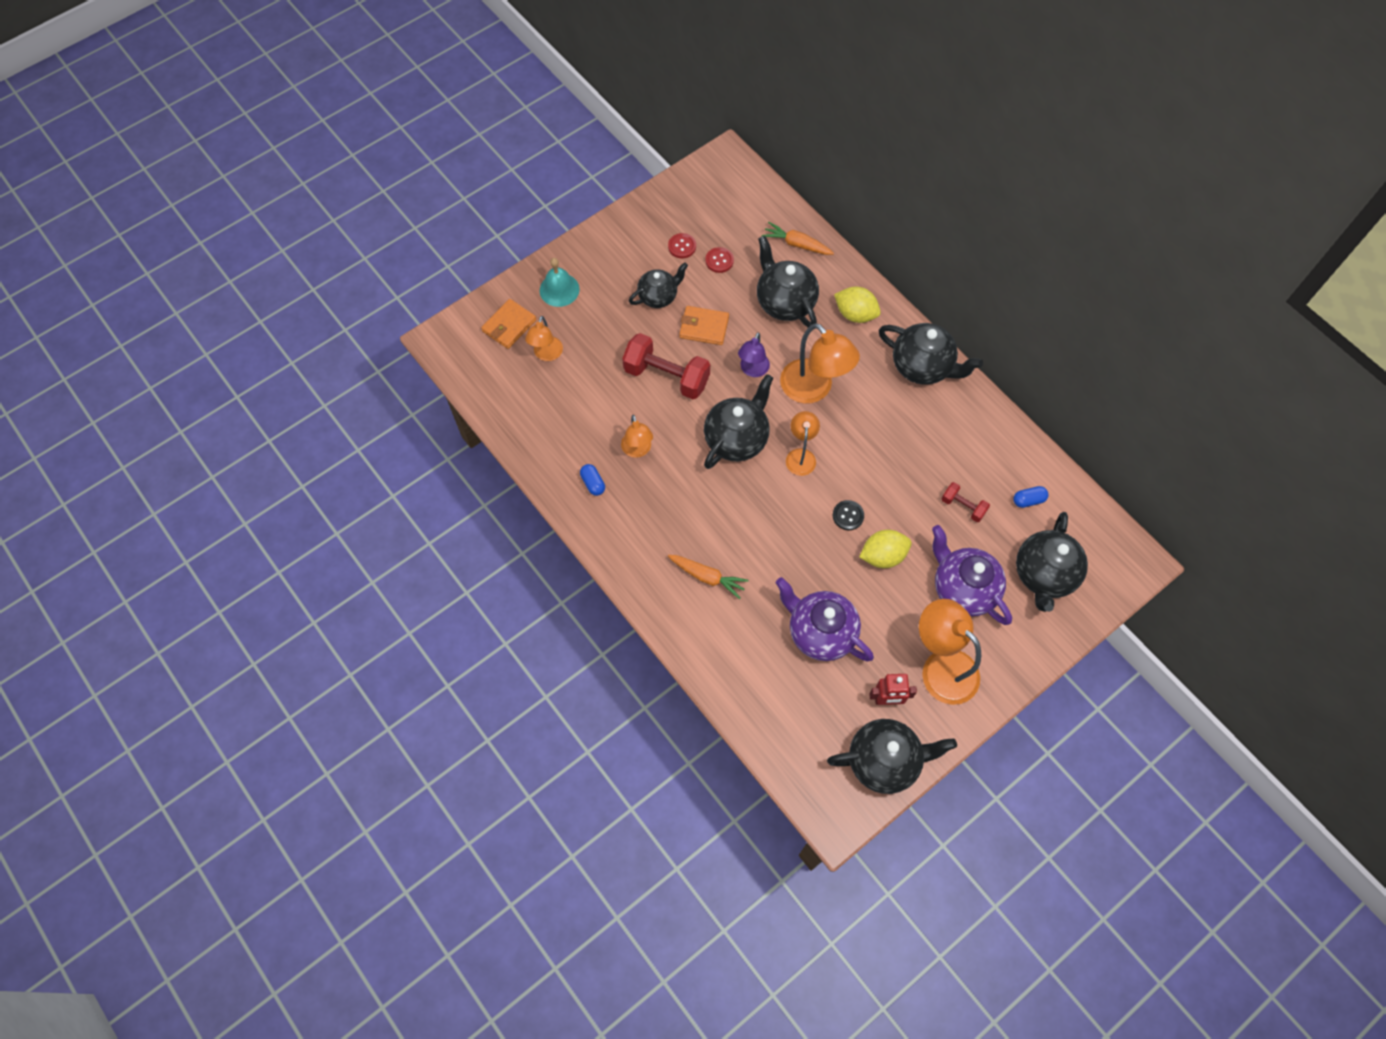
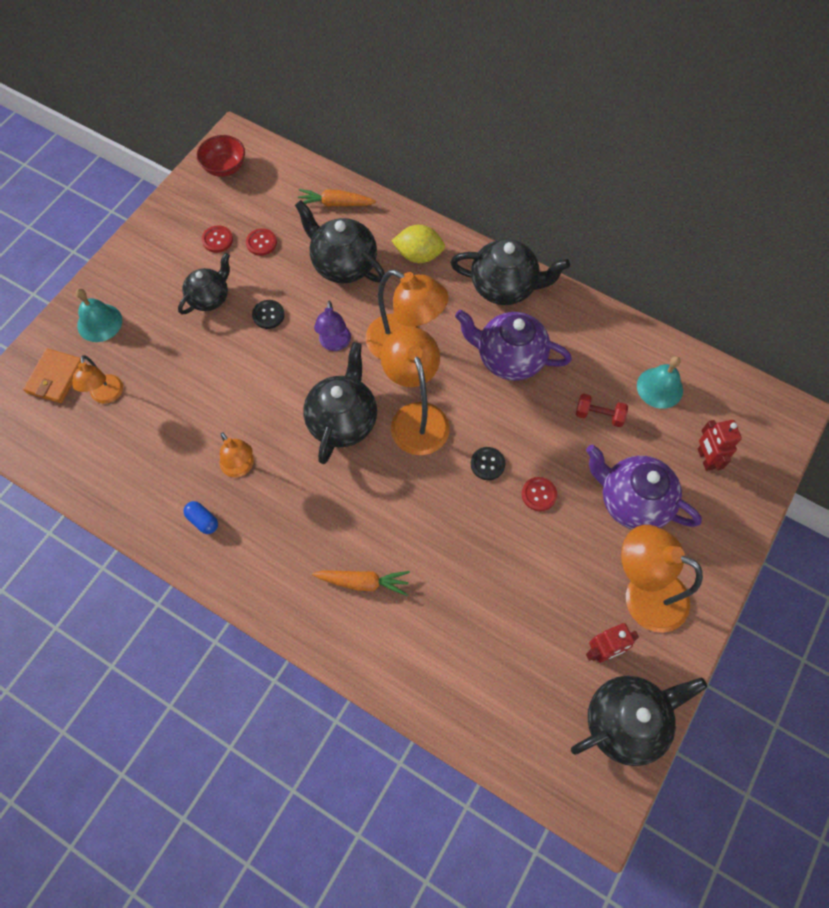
camera: 20 degrees left, 0 degrees up
red dumbbell [622,333,710,399] -> none
orange wallet [679,306,729,345] -> black button [252,300,285,329]
purple teapot [776,577,874,662] -> purple teapot moved to [455,310,572,380]
orange lamp [786,411,820,476] -> orange lamp [381,327,450,455], size x1.75
yellow lemon [859,530,912,568] -> red button [522,477,557,511]
blue capsule [1013,486,1048,508] -> turquoise bell [637,356,683,409]
black teapot [1016,512,1088,612] -> red robot [698,420,742,471]
none -> red bowl [197,135,245,177]

